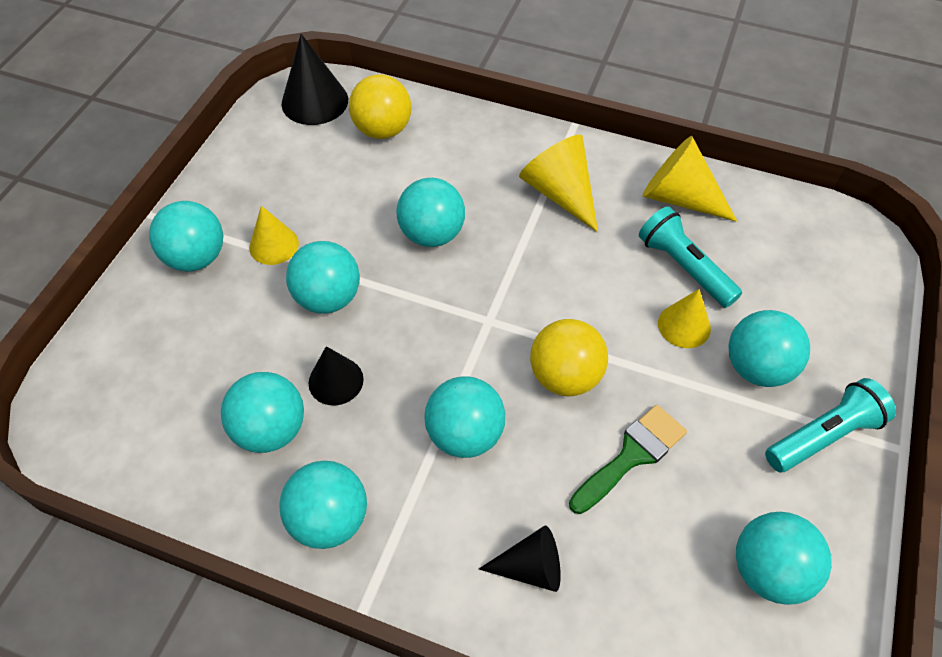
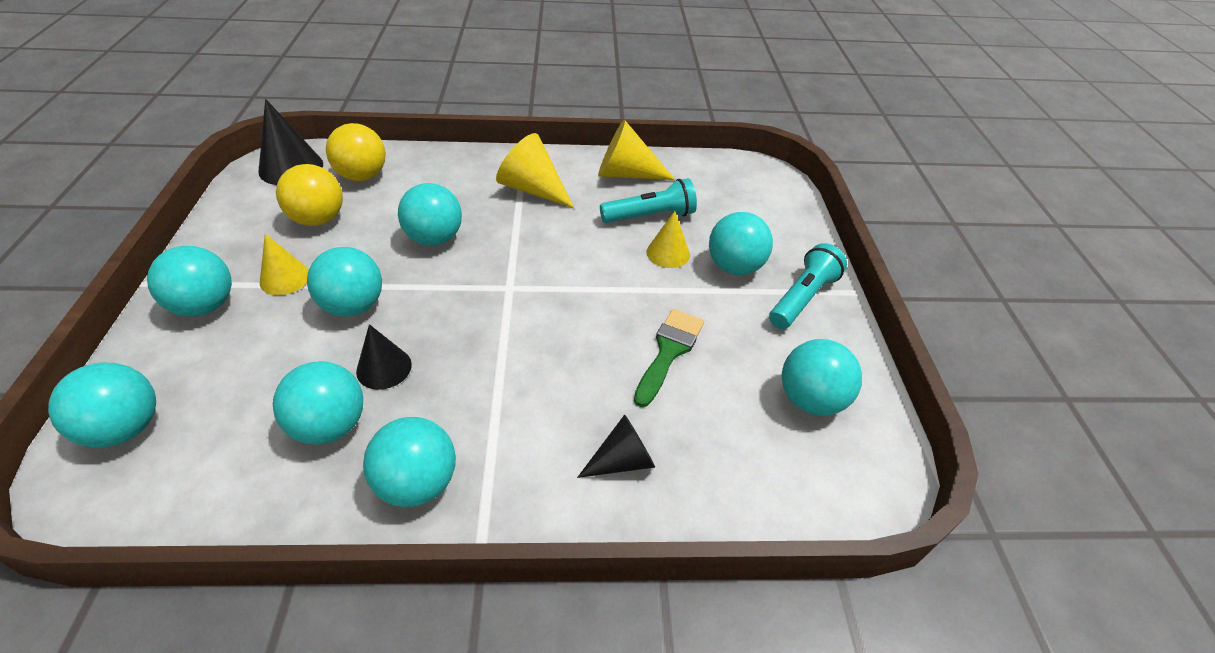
camera: 25 degrees left, 10 degrees down
turquoise ball [424,376,505,458] -> turquoise ball moved to [48,363,156,448]
yellow ball [530,319,608,396] -> yellow ball moved to [276,164,343,226]
turquoise flashlight [639,206,742,308] -> turquoise flashlight turned 135 degrees clockwise [600,178,697,223]

